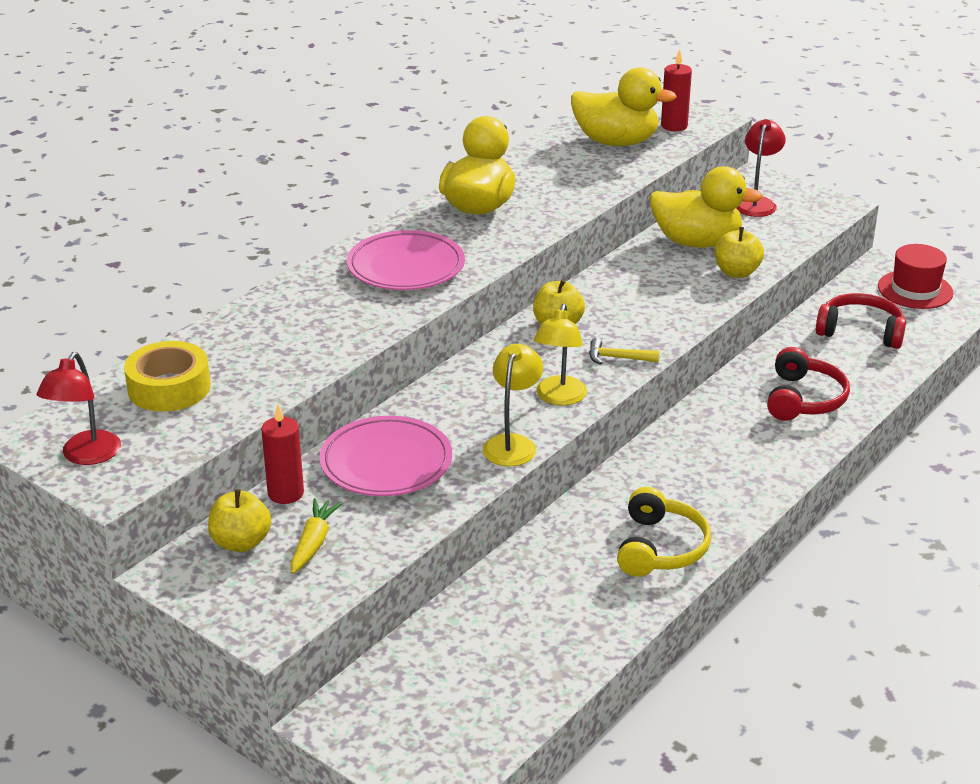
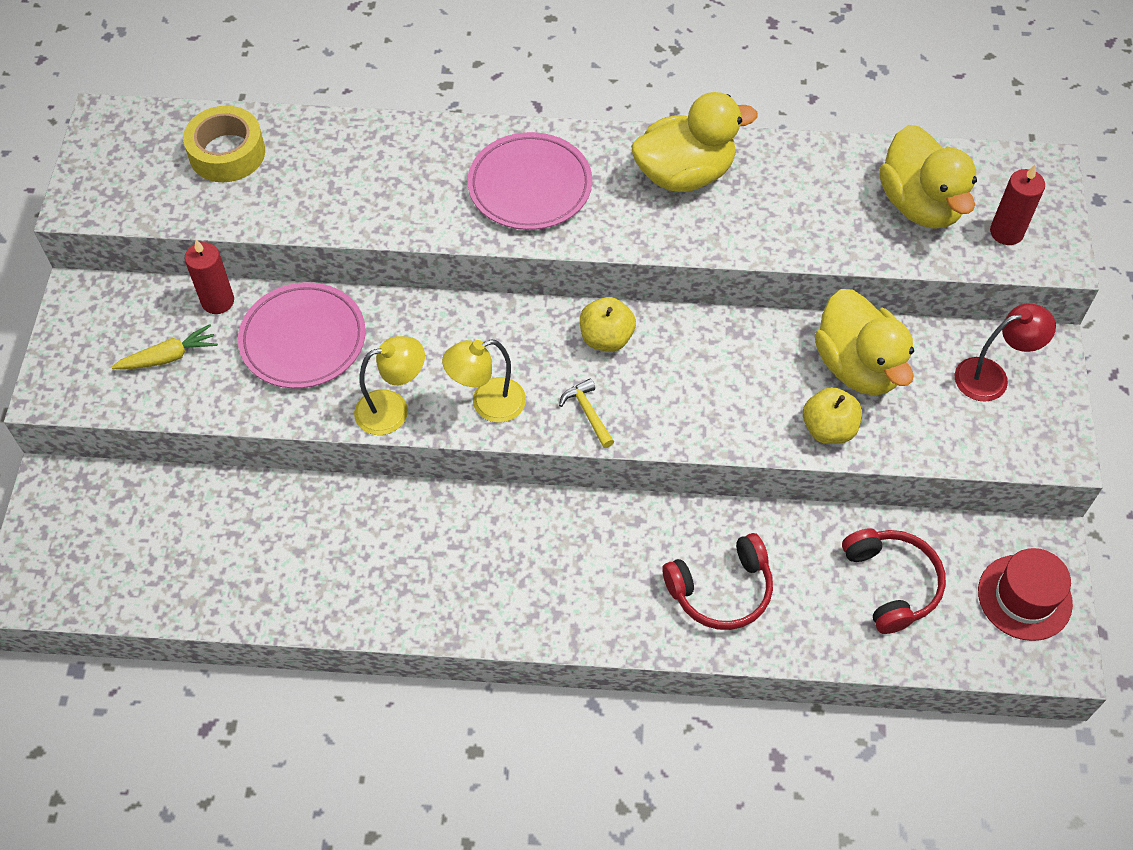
camera: 55 degrees right, 25 degrees up
red lamp [36,352,121,465] -> none
yellow apple [208,489,271,552] -> none
yellow headphones [617,487,711,577] -> none

